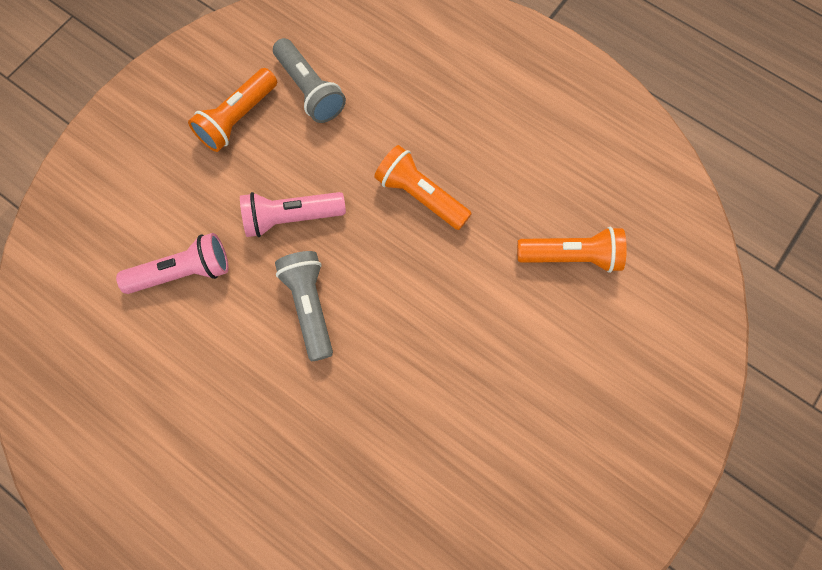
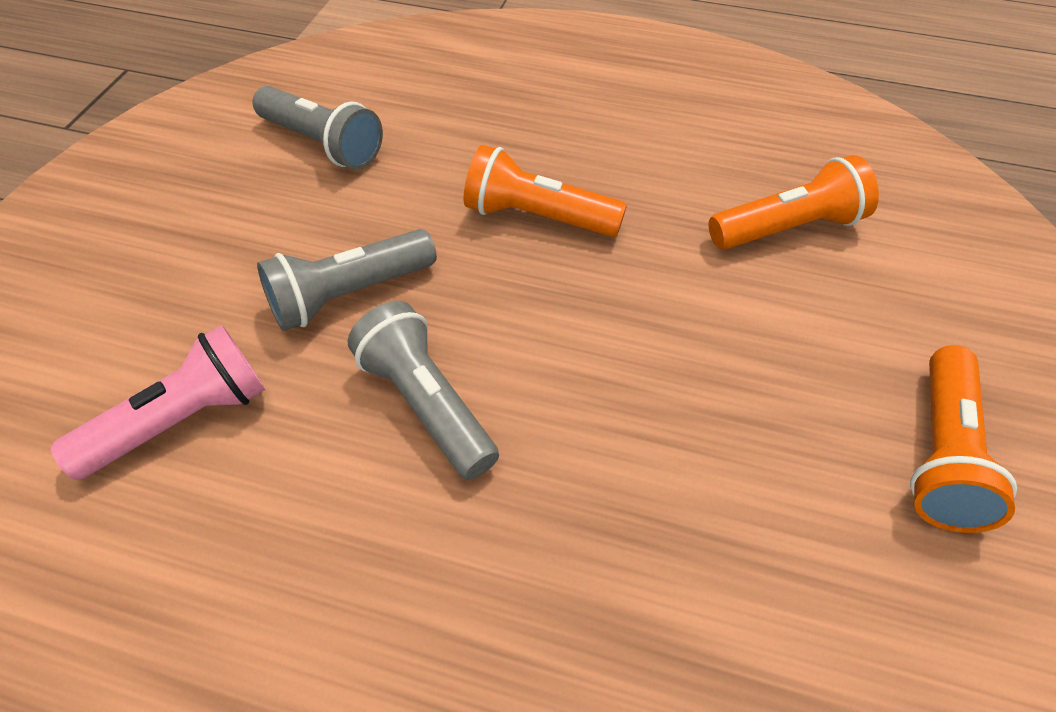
camera: 20 degrees left, 20 degrees down
orange flashlight [188,68,277,152] -> orange flashlight moved to [910,345,1017,533]
pink flashlight [240,192,346,237] -> grey flashlight [257,229,437,331]

